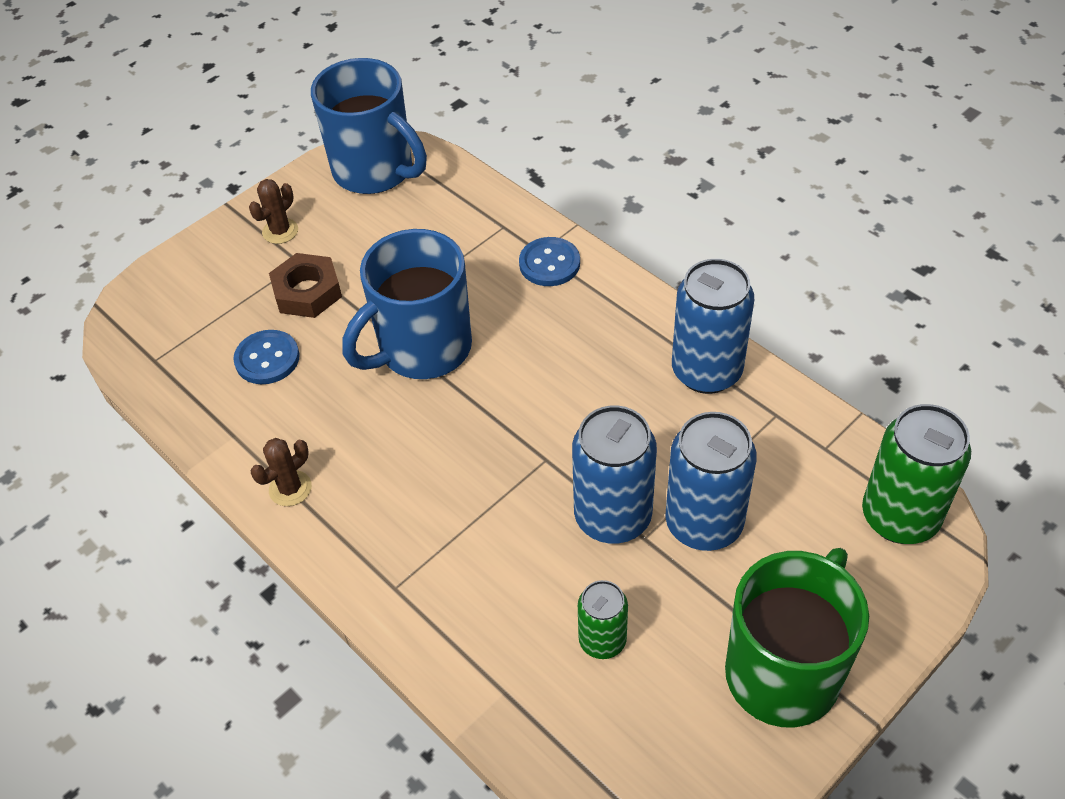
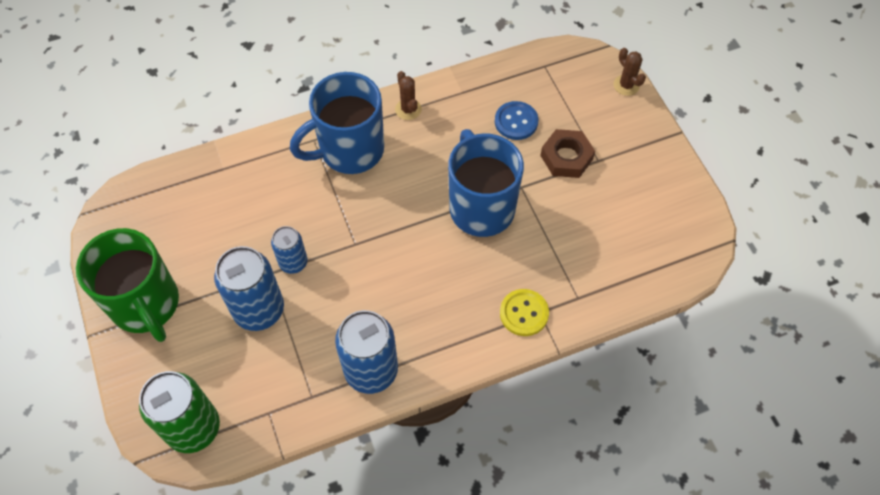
camera: 110 degrees right, 10 degrees up
brown cactus [249,179,298,244] -> brown cactus moved to [614,48,646,96]
blue mug [311,58,427,194] -> blue mug moved to [290,72,384,174]
blue button [519,237,580,286] -> yellow button [500,289,549,336]
blue can [572,406,657,544] -> blue can [271,226,307,274], size x0.57
green can [578,580,628,659] -> none

